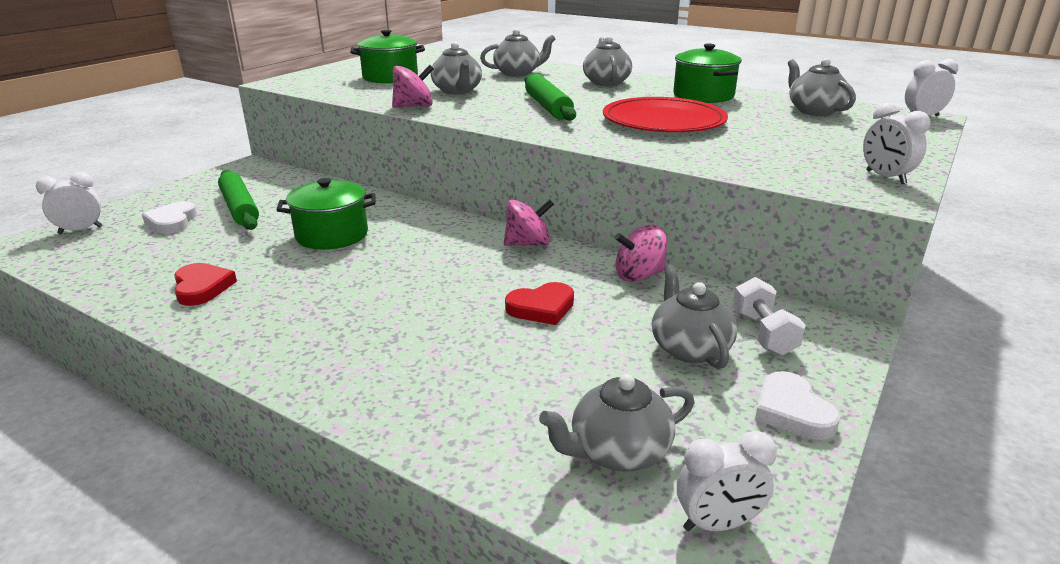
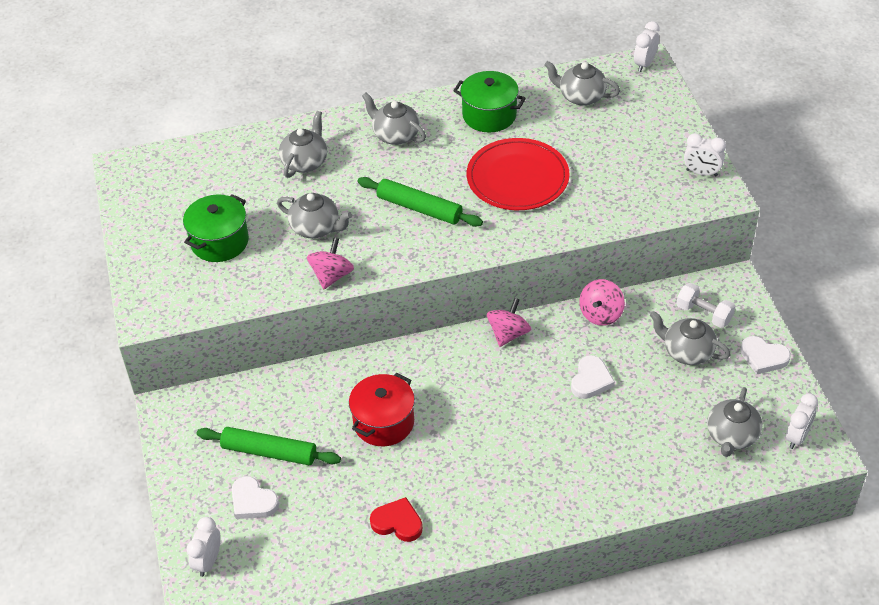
camera: 45 degrees left, 20 degrees up
green pot [277,178,376,250] -> red pot [349,373,415,446]
red heart [505,282,574,325] -> white heart [571,355,615,399]

